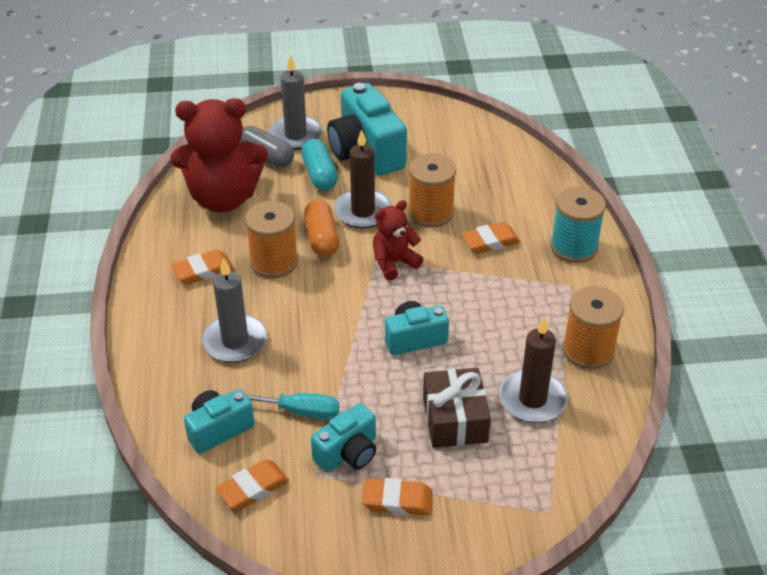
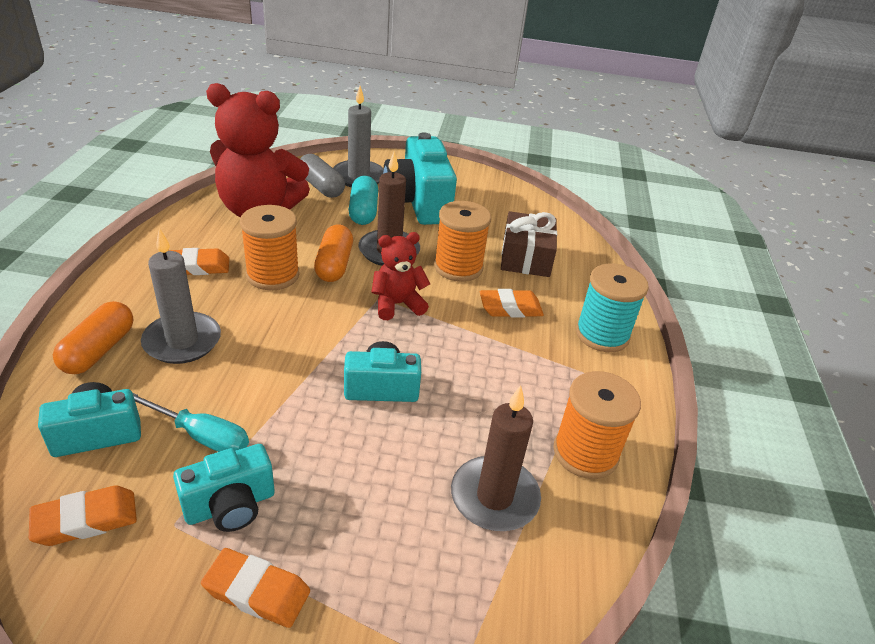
camera: 10 degrees right, 5 degrees down
brown gift [423,368,491,448] -> brown gift moved to [501,211,557,277]
none -> orange capsule [53,301,133,374]

